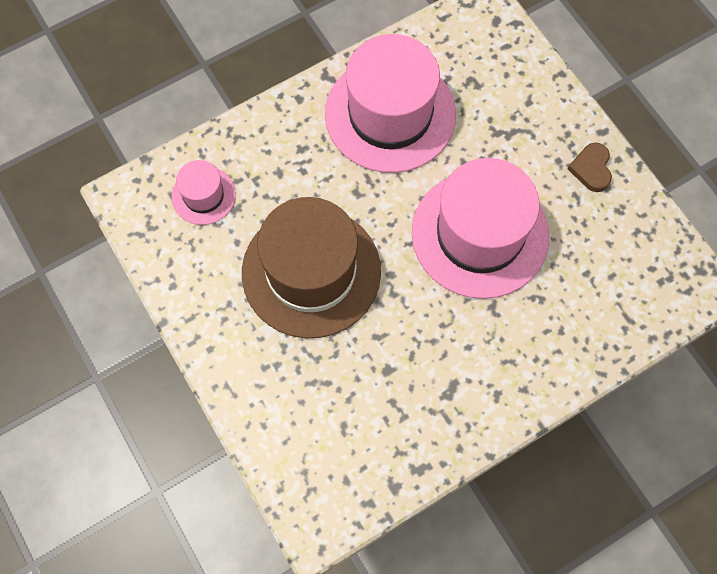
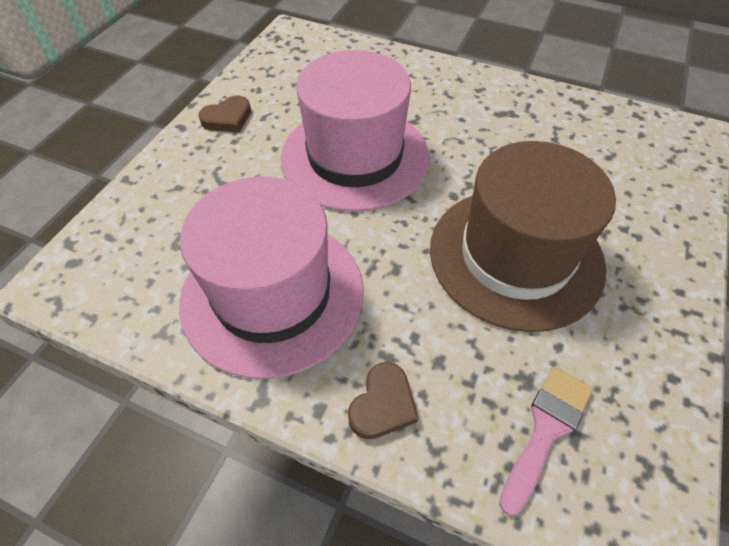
camera: 125 degrees left, 15 degrees down
pink hat [172,160,236,225] -> pink brush [499,367,593,516]
none -> brown heart [348,362,418,439]

